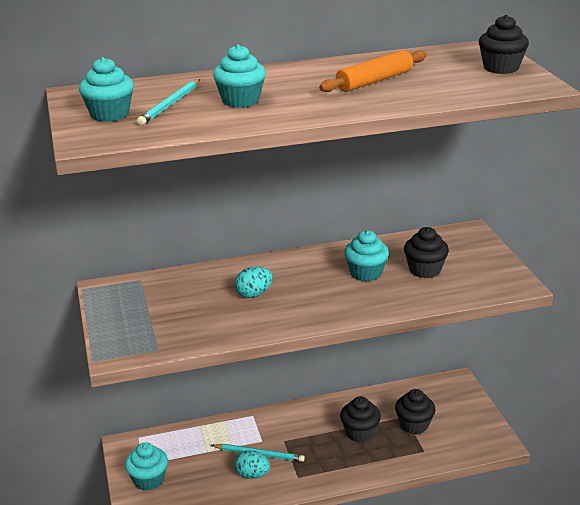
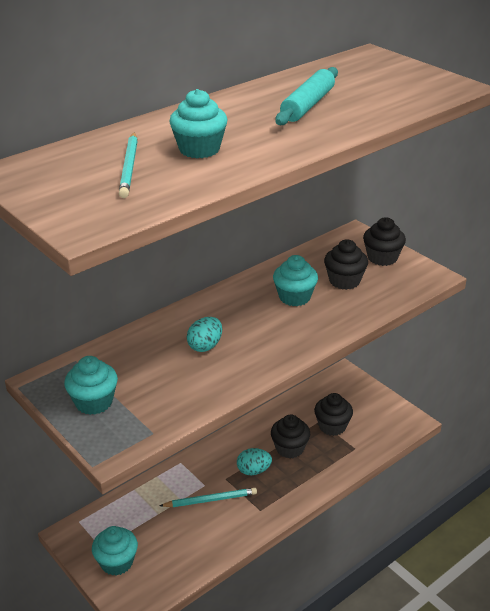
camera: 25 degrees left, 5 degrees up
turquoise cupcake [79,57,134,122] -> turquoise cupcake moved to [64,356,118,415]
turquoise egg [234,450,270,479] -> turquoise egg moved to [237,448,272,475]
orange rolling pin [319,50,426,92] -> turquoise rolling pin [275,67,338,125]
black cupcake [479,15,529,74] -> black cupcake moved to [363,217,406,266]

